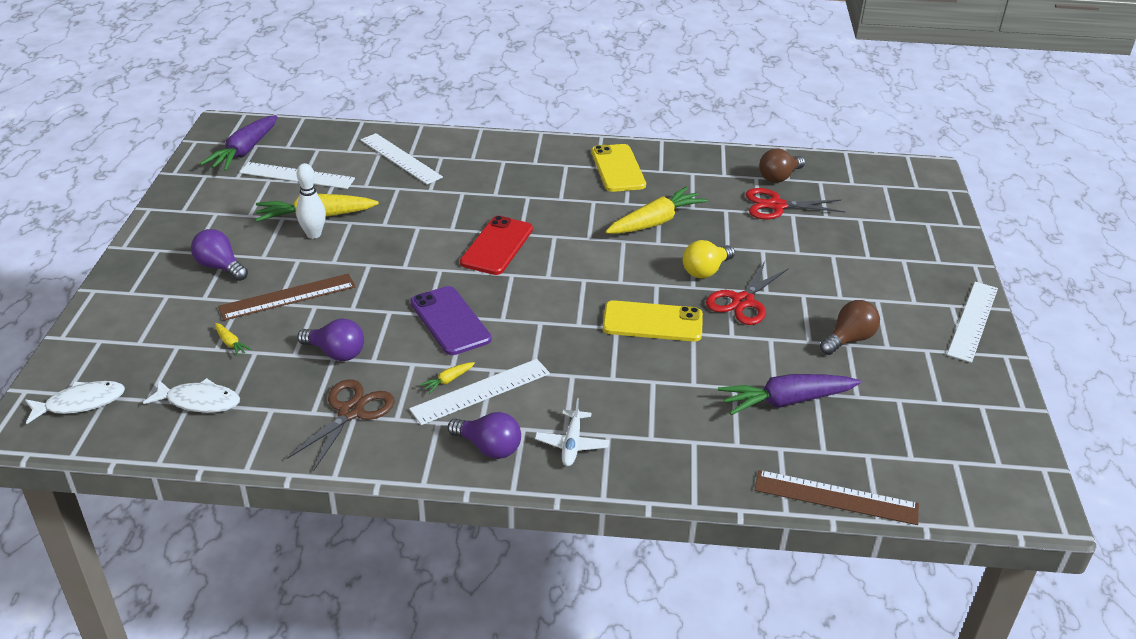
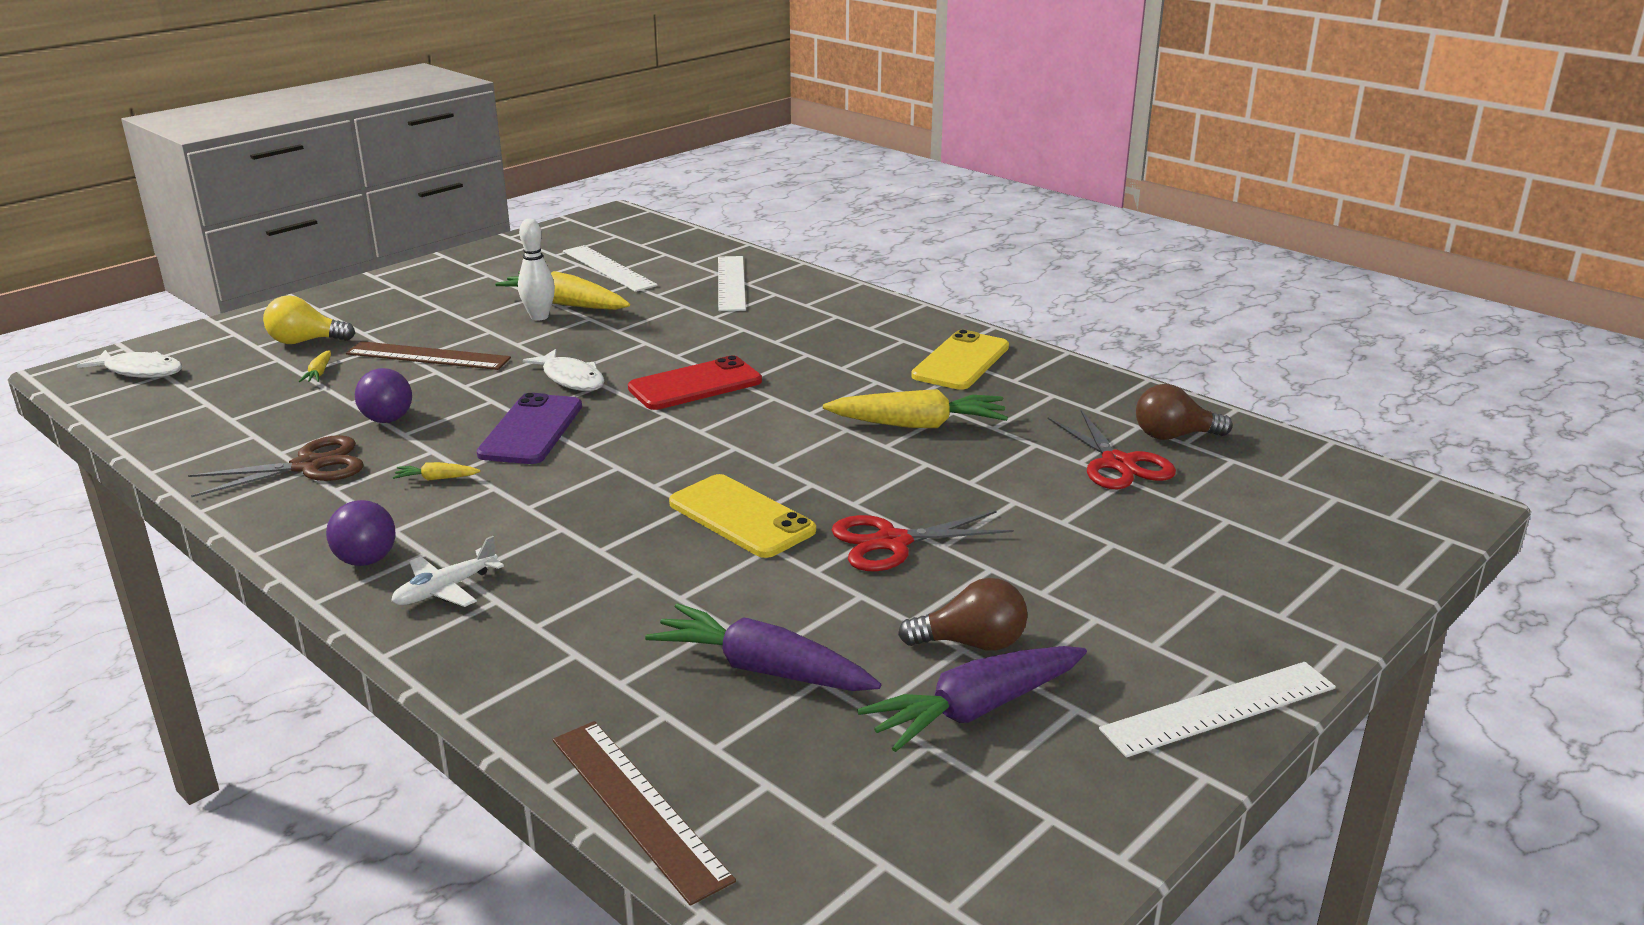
camera: 40 degrees right, 10 degrees down
white fish [143,378,240,413] -> white fish moved to [522,349,604,391]
purple light bulb [191,229,248,281] -> none
purple carrot [200,115,277,171] -> purple carrot moved to [857,646,1087,752]
white ruler [409,359,550,425] -> none
yellow light bulb [683,240,735,279] -> yellow light bulb moved to [263,295,355,344]
red scissors [746,188,846,220] -> red scissors turned 150 degrees counterclockwise [1048,410,1176,489]

